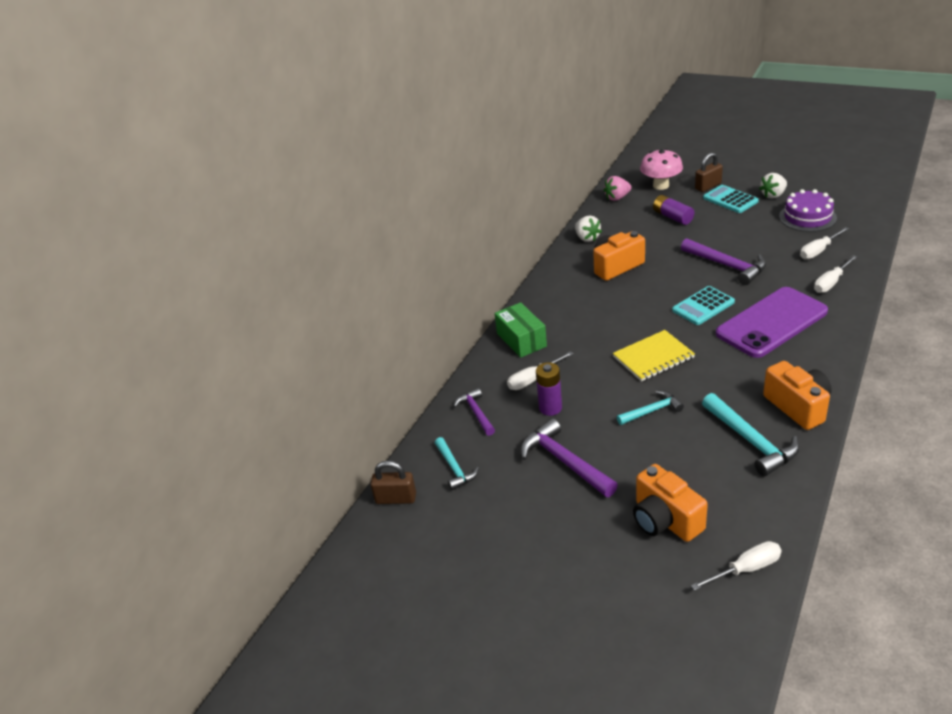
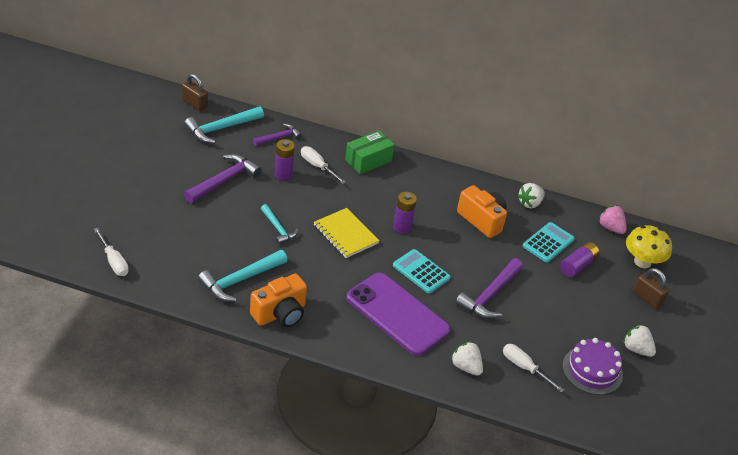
camera: 70 degrees right, 5 degrees up
brown padlock [371,460,416,504] -> brown padlock turned 45 degrees counterclockwise [182,74,208,111]
turquoise hammer [435,437,479,490] -> turquoise hammer [184,106,264,143], size x1.63
orange camera [633,464,708,542] -> none
pink mushroom [640,149,683,190] -> yellow mushroom [626,225,672,268]
turquoise calculator [703,185,759,213] -> turquoise calculator moved to [523,222,575,263]
white screwdriver [814,255,857,293] -> white strawberry [451,342,483,375]
none -> purple battery [393,192,417,234]

